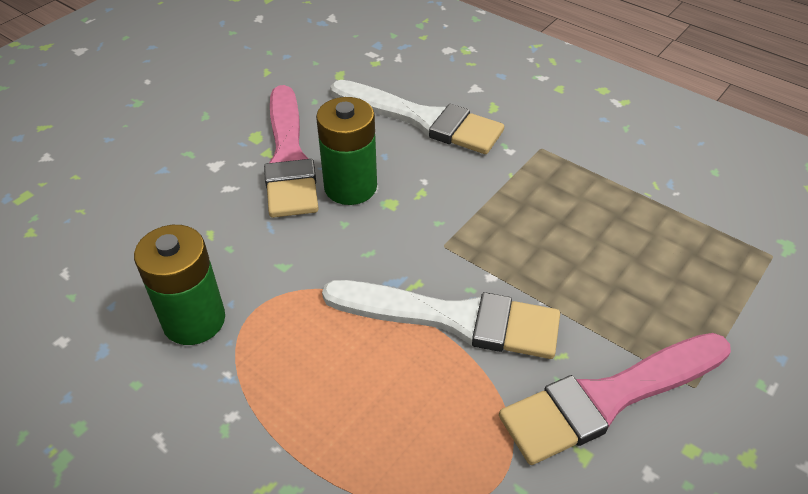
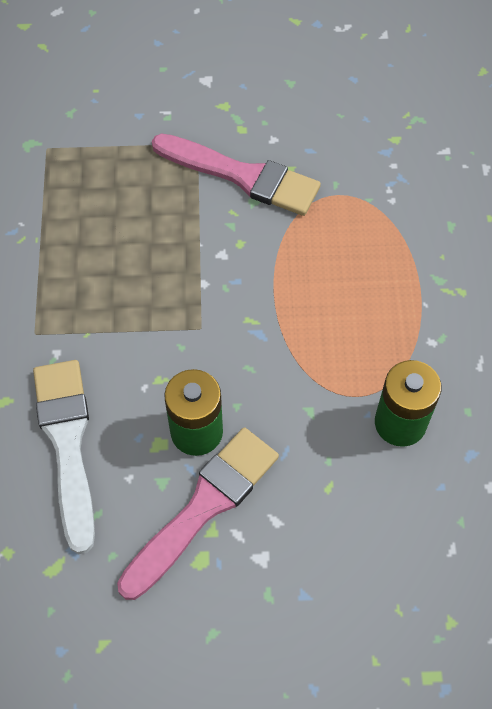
camera: 130 degrees left, 15 degrees up
white brush [322,280,560,359] -> none

